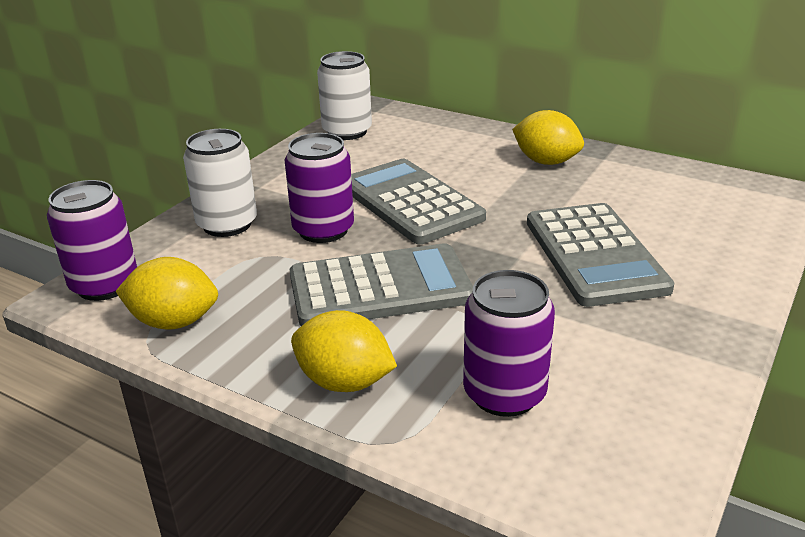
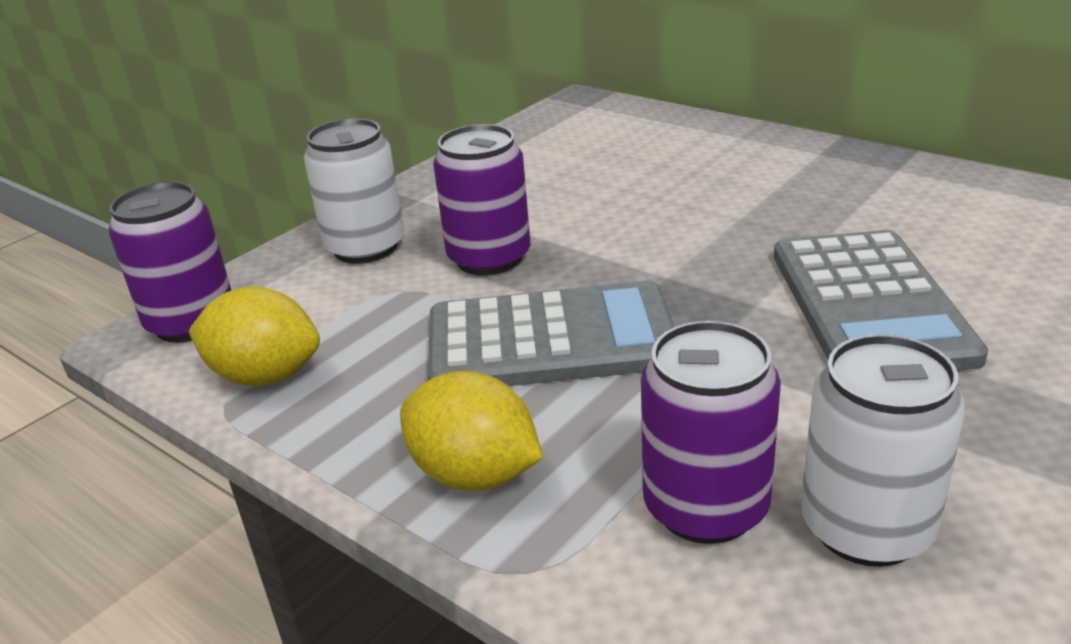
camera: 10 degrees right, 0 degrees up
white can [317,51,372,140] -> white can moved to [801,334,965,567]
grey calculator [351,159,486,244] -> none
yellow lemon [512,110,584,165] -> none

